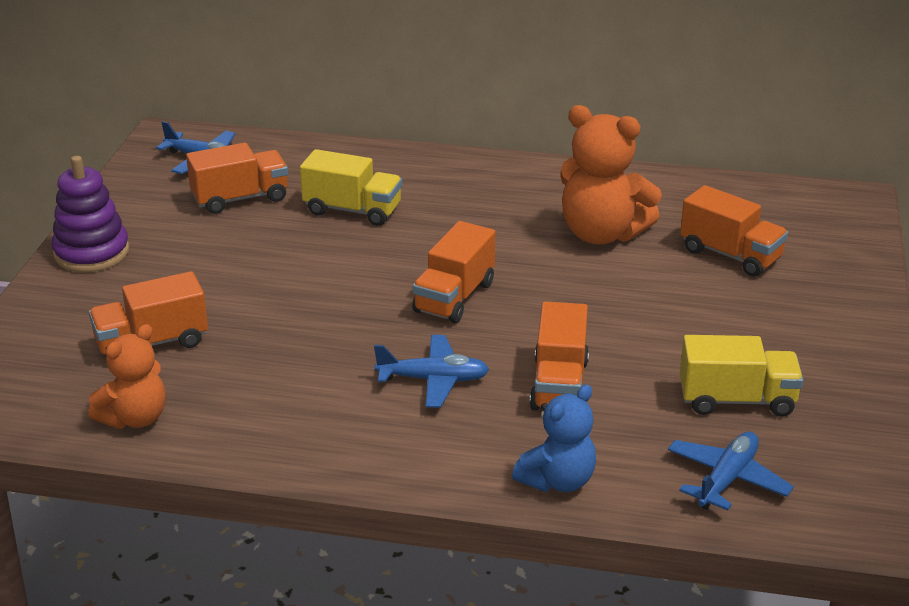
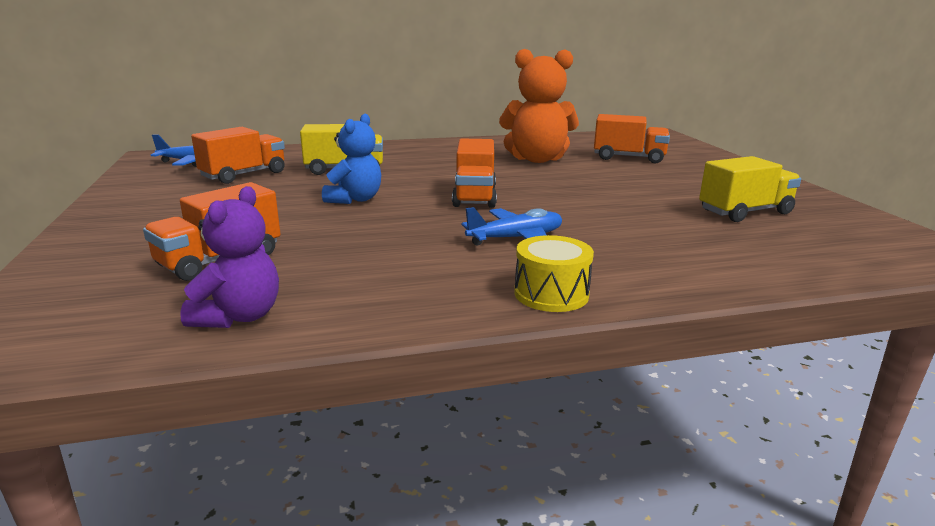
camera: 25 degrees left, 10 degrees down
purple stacking toy [51,156,130,272] -> none
orange teddy bear [88,324,166,429] -> purple teddy bear [180,186,279,328]
blue teddy bear [512,384,596,492] -> blue teddy bear moved to [322,113,381,204]
orange truck [530,301,589,411] -> none
blue plane [668,432,794,510] -> none
none -> yellow drum [515,235,594,312]

